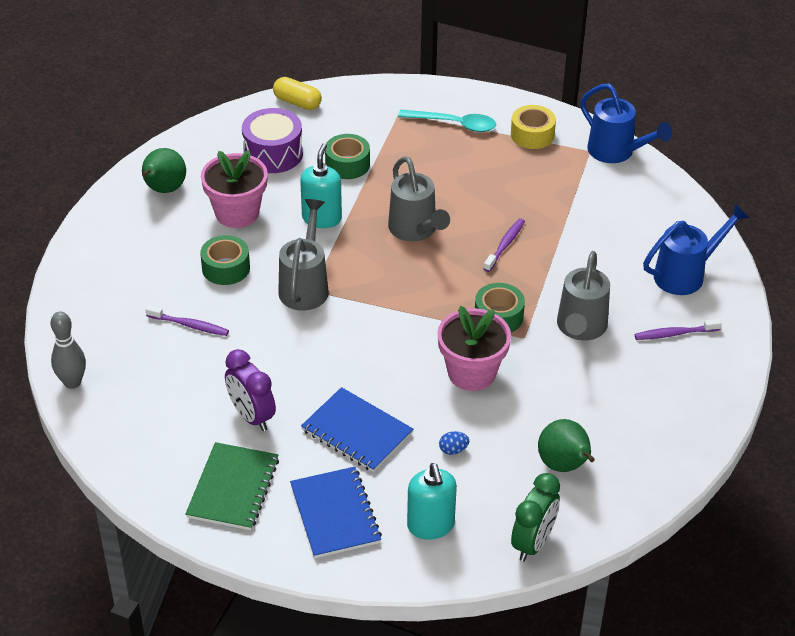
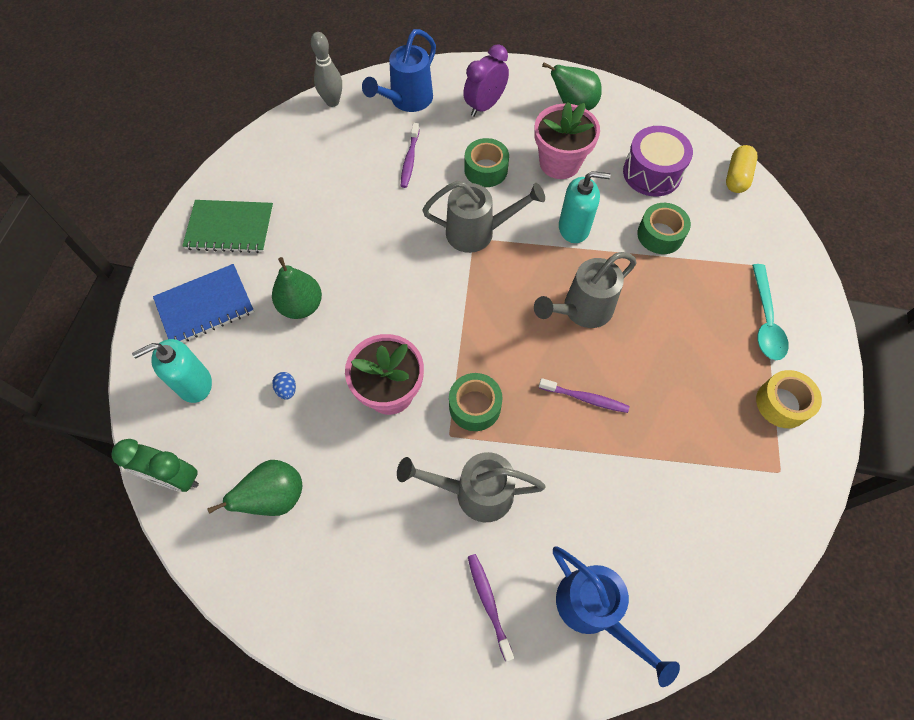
camera: 80 degrees right, 20 degrees up
purple clock [225,349,276,431] -> purple clock moved to [463,44,509,117]
blue notebook [301,387,413,472] -> green pear [272,257,322,319]
blue watering can [580,83,672,163] -> blue watering can moved to [362,29,436,112]

